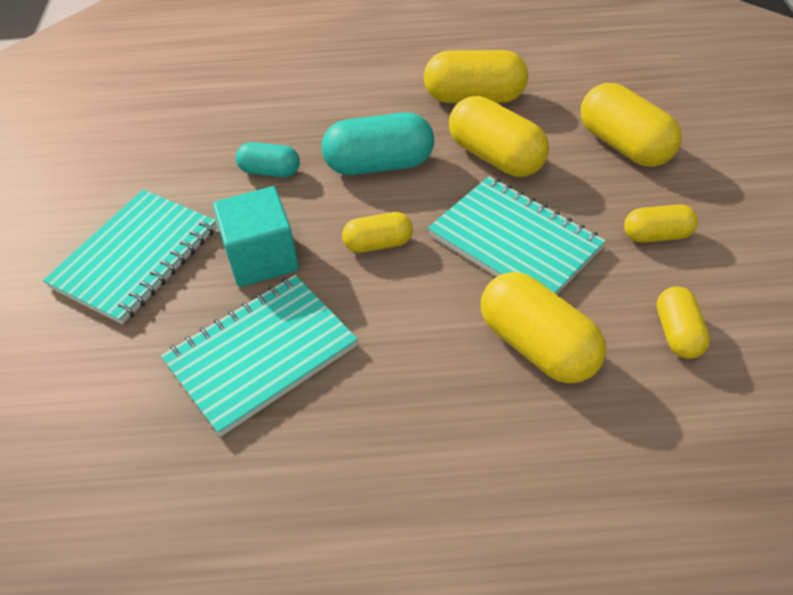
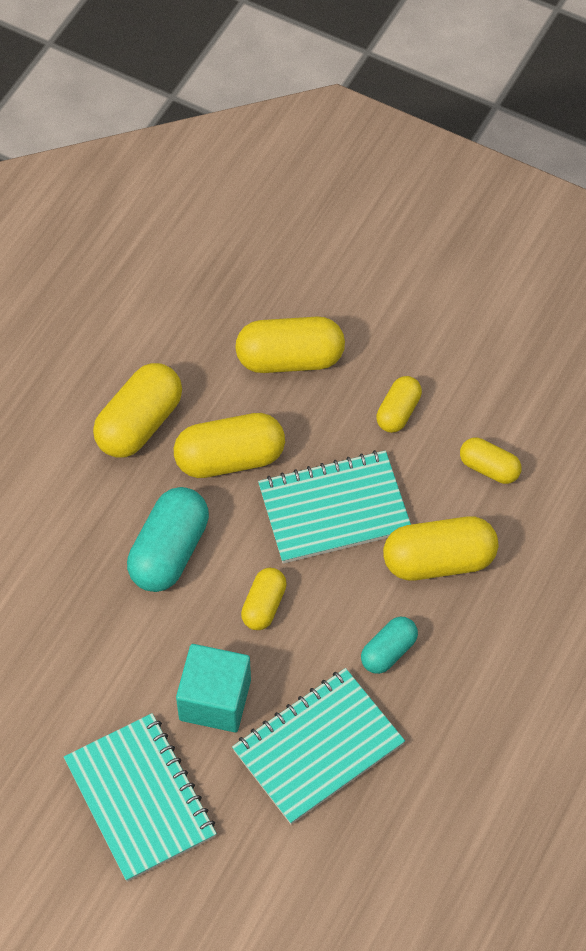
camera: 60 degrees left, 10 degrees up
turquoise notebook [161,275,358,436] -> turquoise notebook turned 60 degrees clockwise [232,668,405,824]
turquoise capsule [236,142,300,177] -> turquoise capsule moved to [361,617,418,674]

